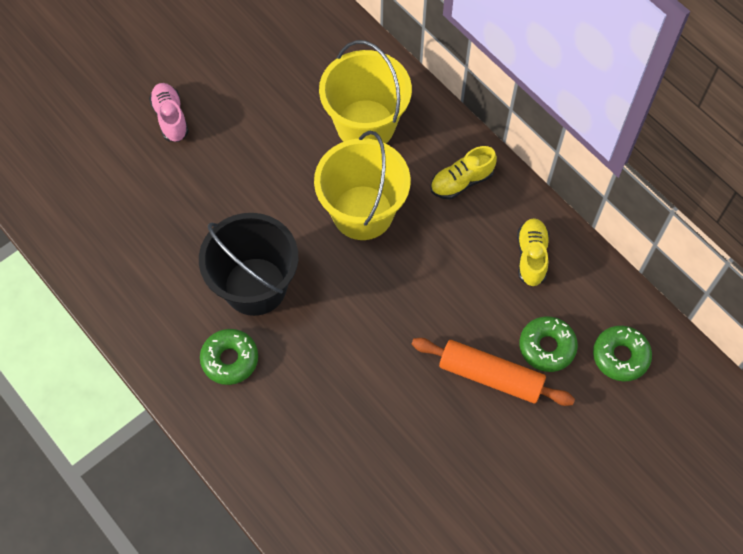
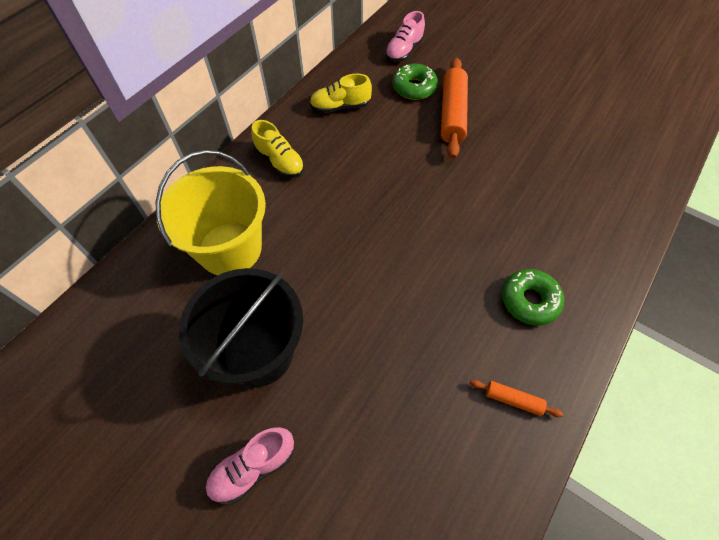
camera: 105 degrees left, 5 degrees down
black bucket [199,213,298,316] -> black bucket moved to [179,268,303,387]
yellow bucket [314,131,411,240] -> none
green donut [593,326,652,382] -> pink shoe [385,11,425,62]
none -> orange rolling pin [470,380,563,417]

